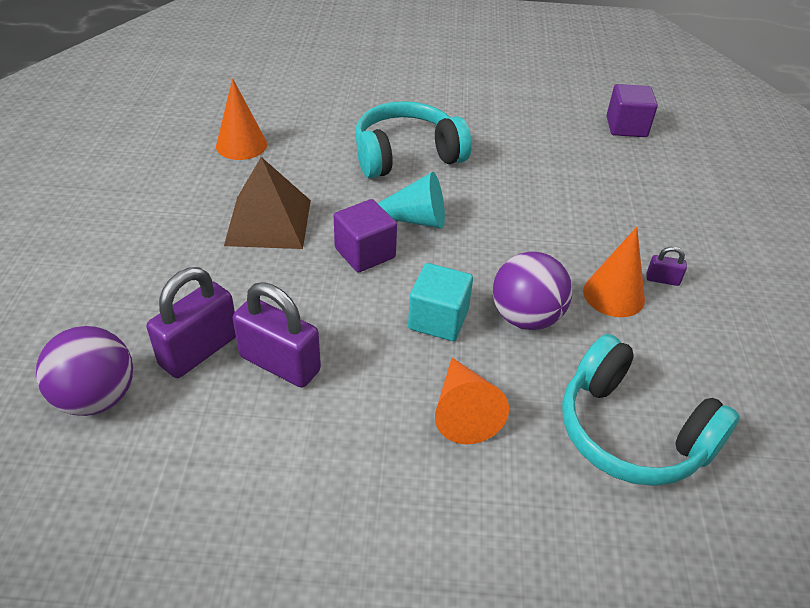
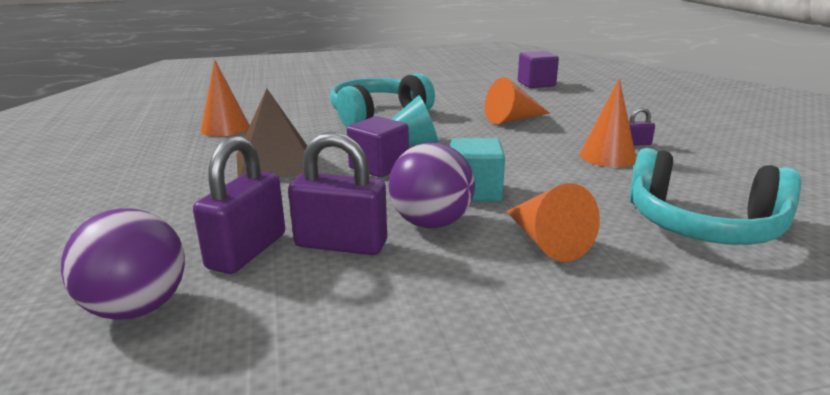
camera: 15 degrees left, 20 degrees down
purple ball [493,252,572,330] -> purple ball moved to [389,142,475,228]
none -> orange cone [485,77,550,124]

